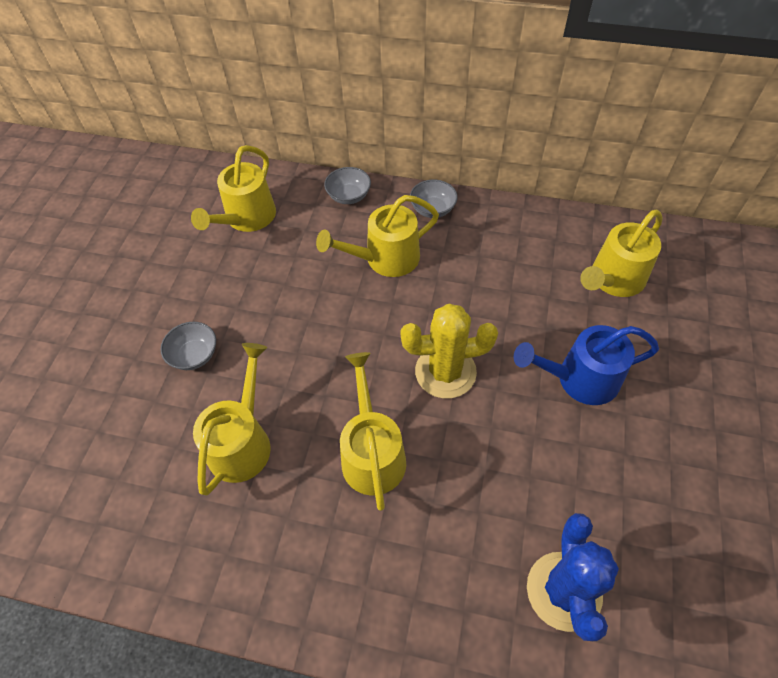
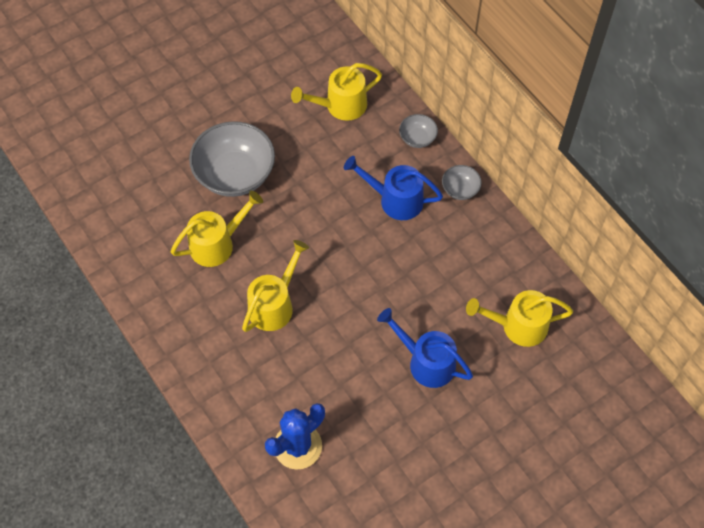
camera: 40 degrees right, 5 degrees up
grey bowl [161,322,216,370] -> grey bowl [189,121,275,197], size x2.15
yellow watering can [316,195,439,277] -> blue watering can [344,156,443,220]
yellow cactus [400,304,498,398] -> none

